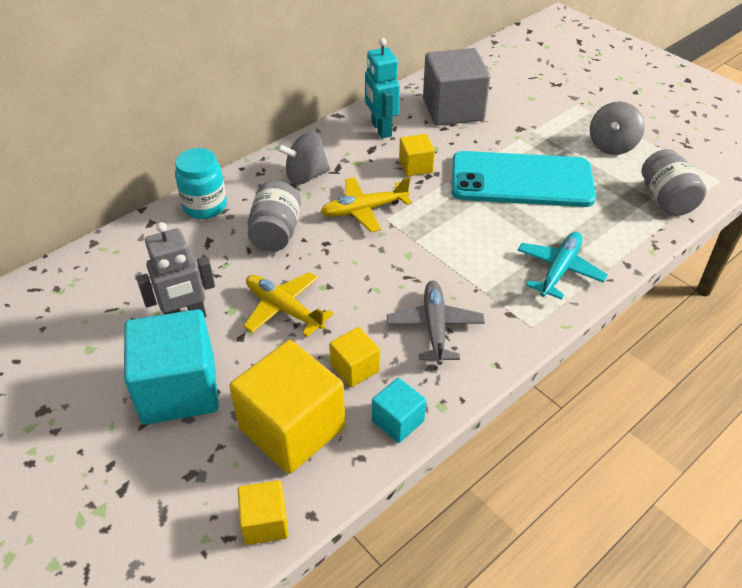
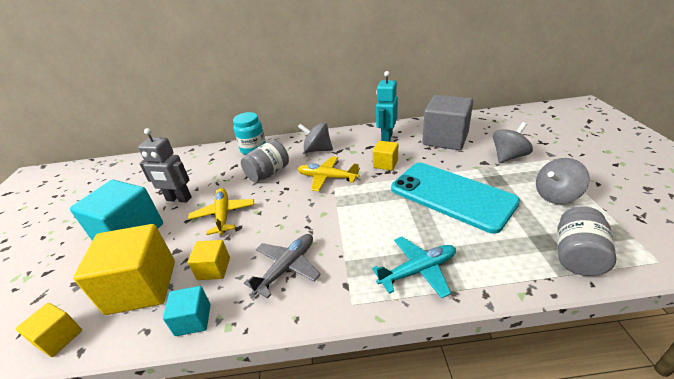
camera: 40 degrees right, 10 degrees down
none -> grey spinning top [493,122,533,163]

